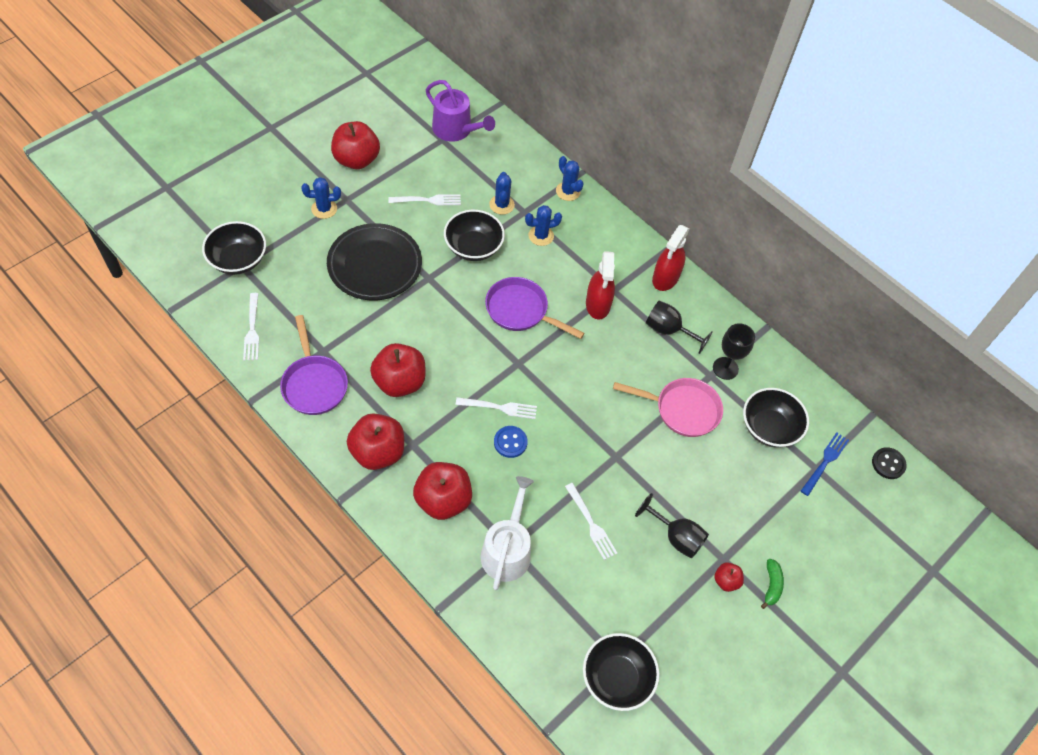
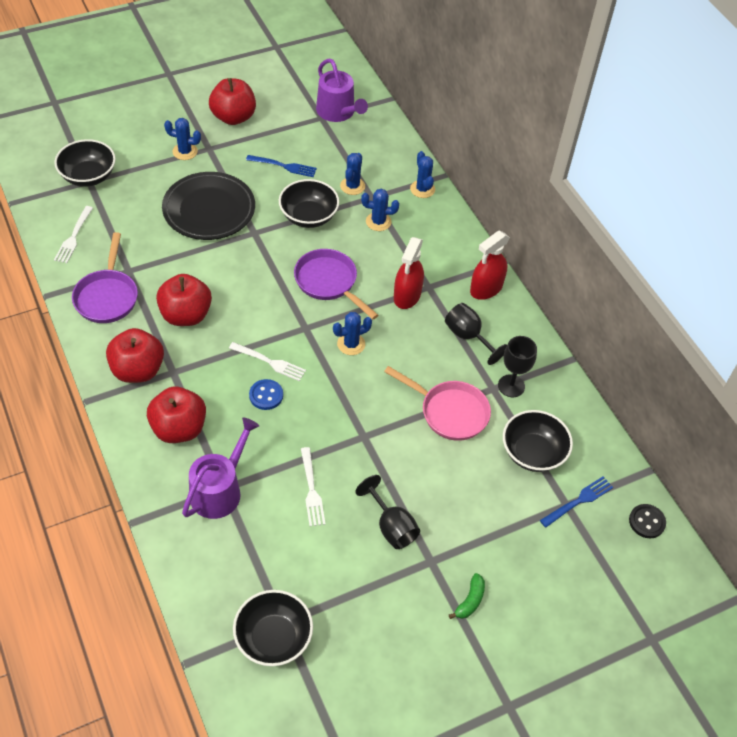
camera: 20 degrees right, 5 degrees down
white fork [388,194,461,206] -> blue fork [246,155,317,177]
white watering can [480,476,534,590] -> purple watering can [182,418,259,519]
red apple [714,562,744,592] -> none
none -> blue cactus [333,312,372,355]

